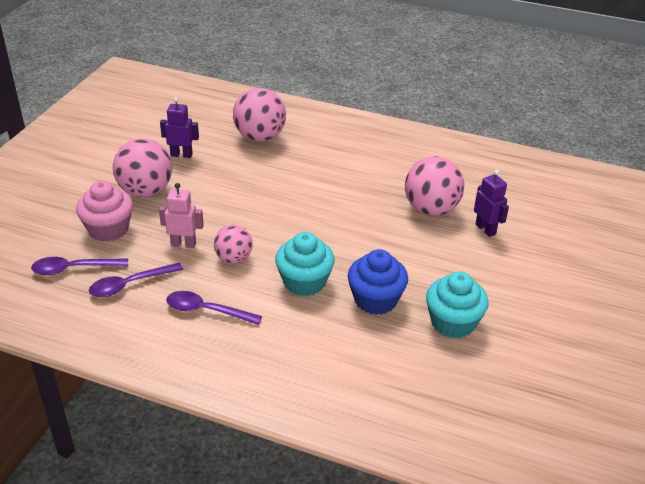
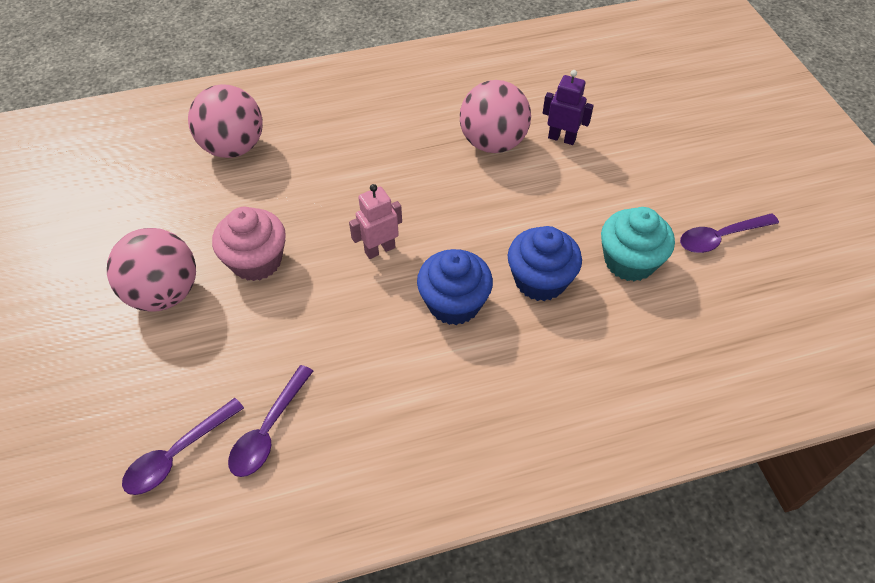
camera: 35 degrees left, 15 degrees up
pink cupcake [76,181,133,242] -> pink cupcake moved to [212,207,286,281]
pink robot [159,183,204,248] -> pink robot moved to [349,184,402,259]
purple robot [160,97,199,158] -> none
purple spoon [166,291,262,325] -> purple spoon moved to [680,213,779,253]
pink ball [214,225,253,264] -> none
turquoise cupcake [275,232,335,296] -> blue cupcake [417,249,493,325]

